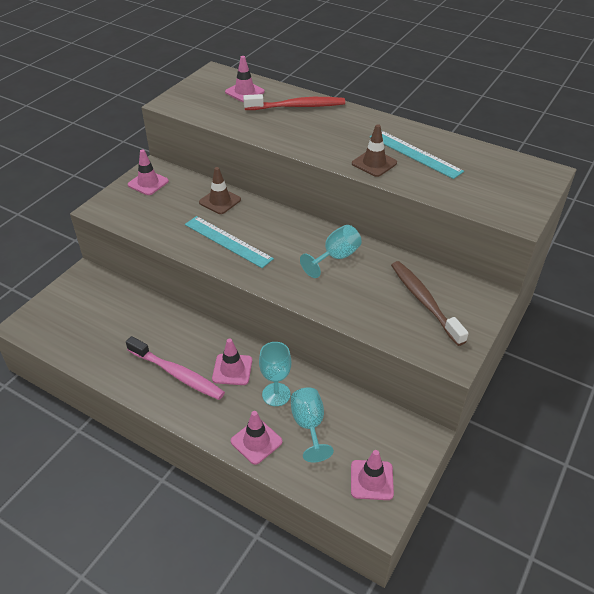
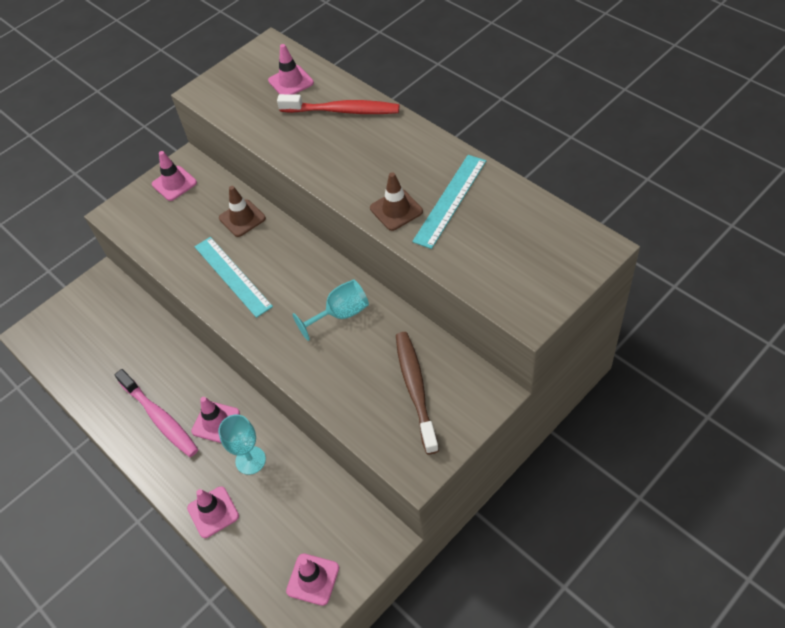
camera: 20 degrees right, 10 degrees up
turquoise goblet [291,387,334,463] -> none
turquoise ruler [370,130,464,179] -> turquoise ruler turned 60 degrees clockwise [412,155,486,249]

